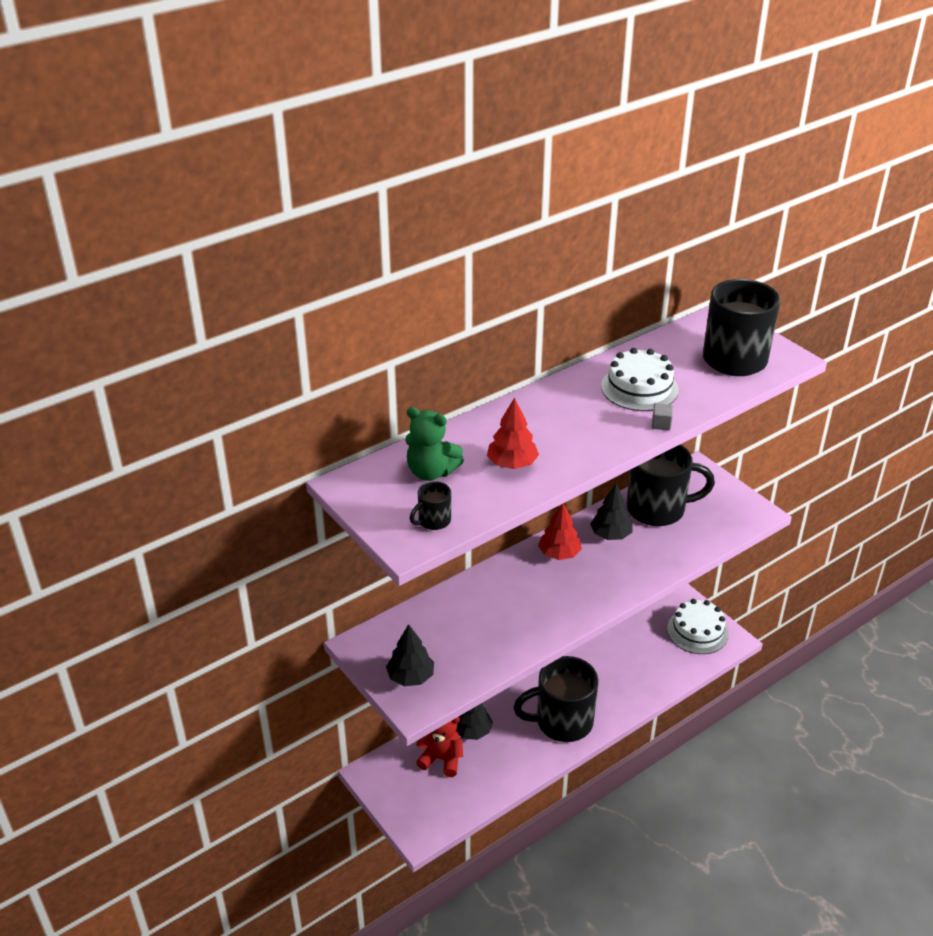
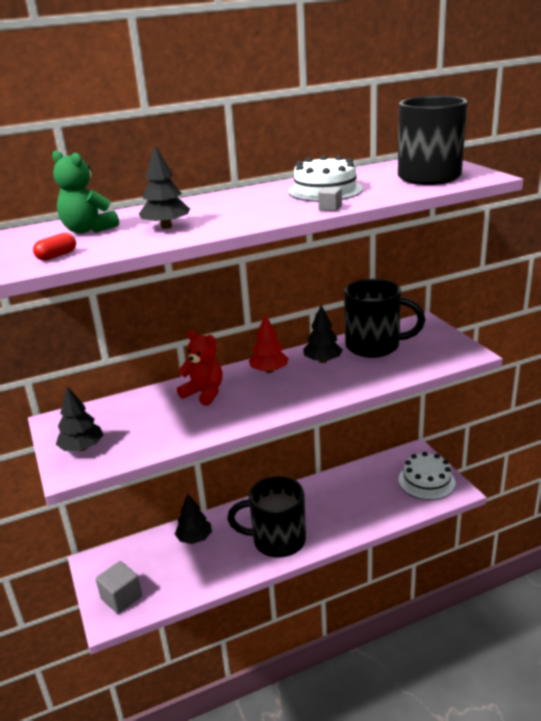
camera: 15 degrees right, 10 degrees down
black mug [410,481,451,530] -> red capsule [33,233,76,261]
red teddy bear [416,717,463,777] -> red teddy bear moved to [177,331,222,406]
red tree [487,398,539,469] -> black tree [139,145,190,229]
none -> grey cube [96,561,142,614]

